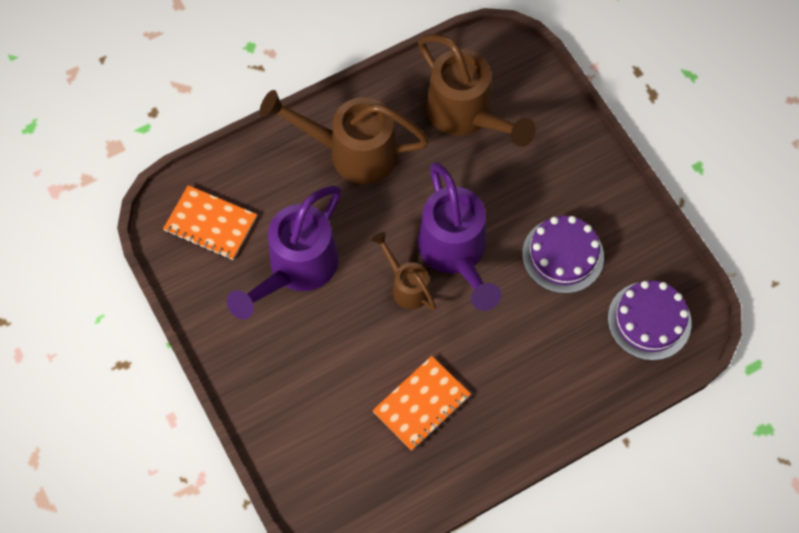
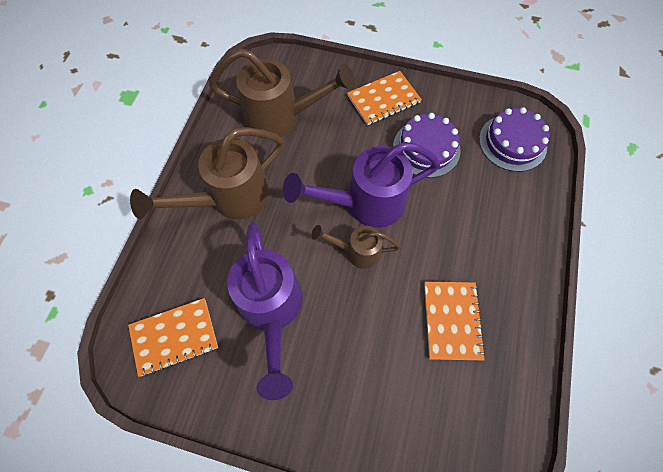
camera: 45 degrees left, 0 degrees up
purple watering can [418,162,501,311] -> purple watering can turned 135 degrees clockwise [283,142,440,228]
none -> orange notebook [347,71,422,125]

